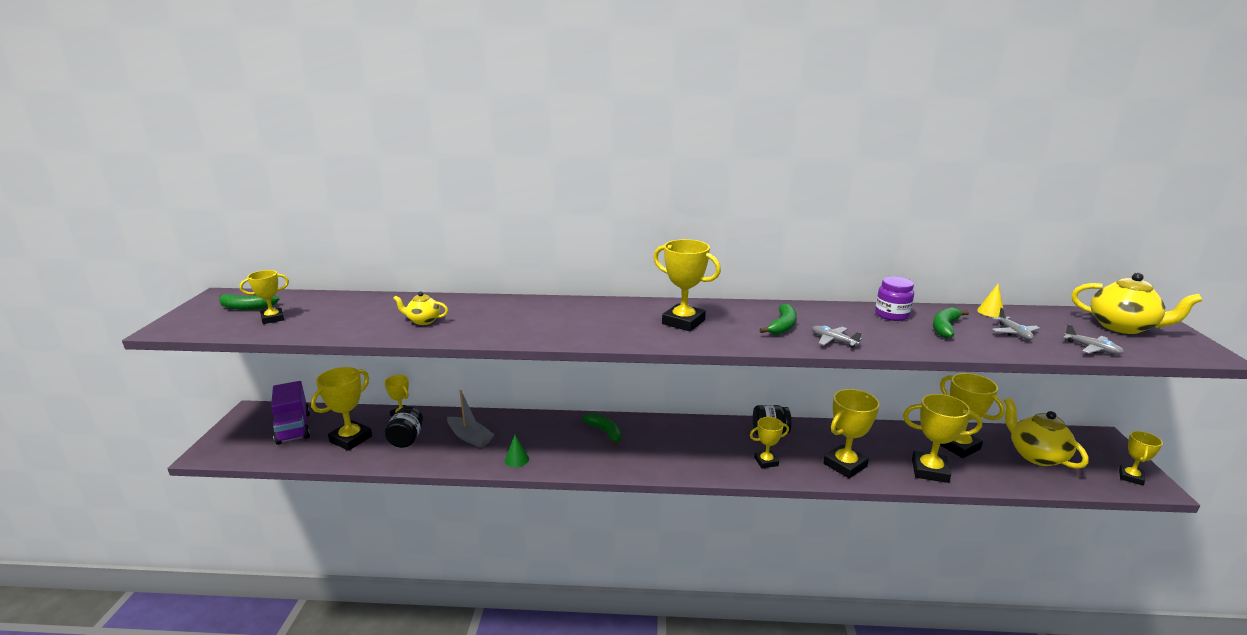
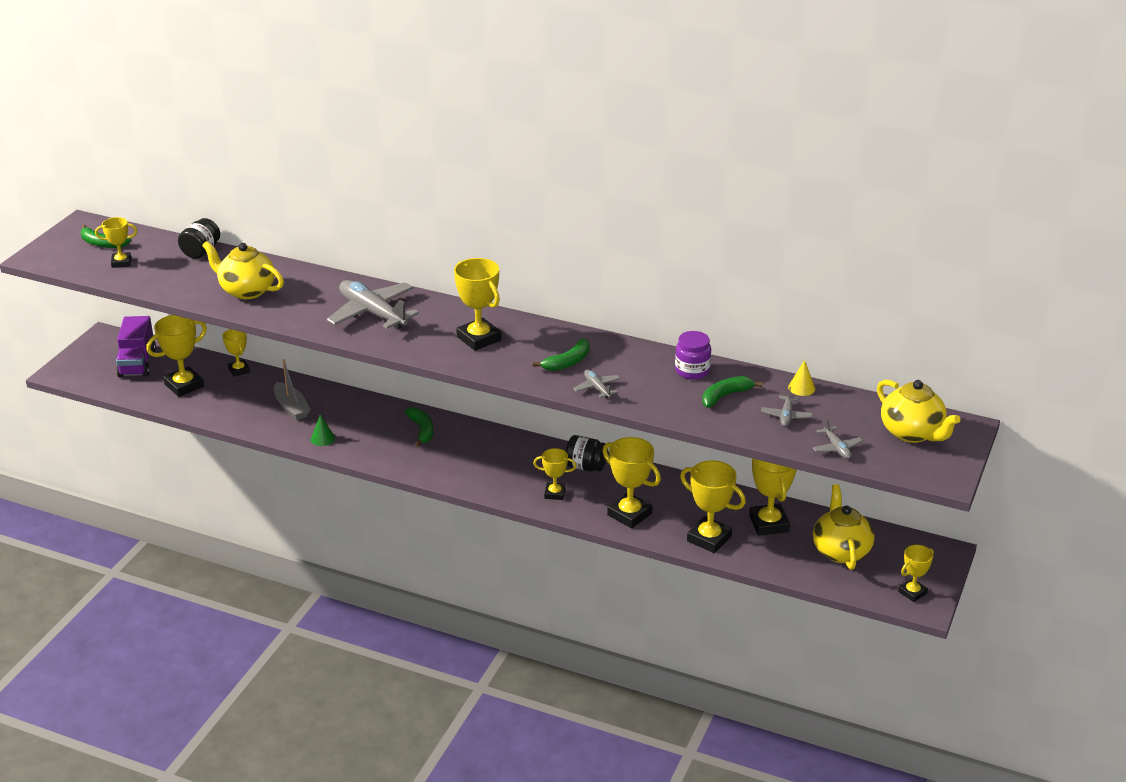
camera: 20 degrees right, 10 degrees up
black jar [384,406,423,448] -> black jar moved to [178,218,220,259]
yellow teapot [393,291,448,325] -> yellow teapot [202,241,284,299], size x1.77
yellow trophy [823,389,880,478] -> yellow trophy turned 60 degrees clockwise [602,437,661,528]
none -> grey plane [327,280,419,330]

